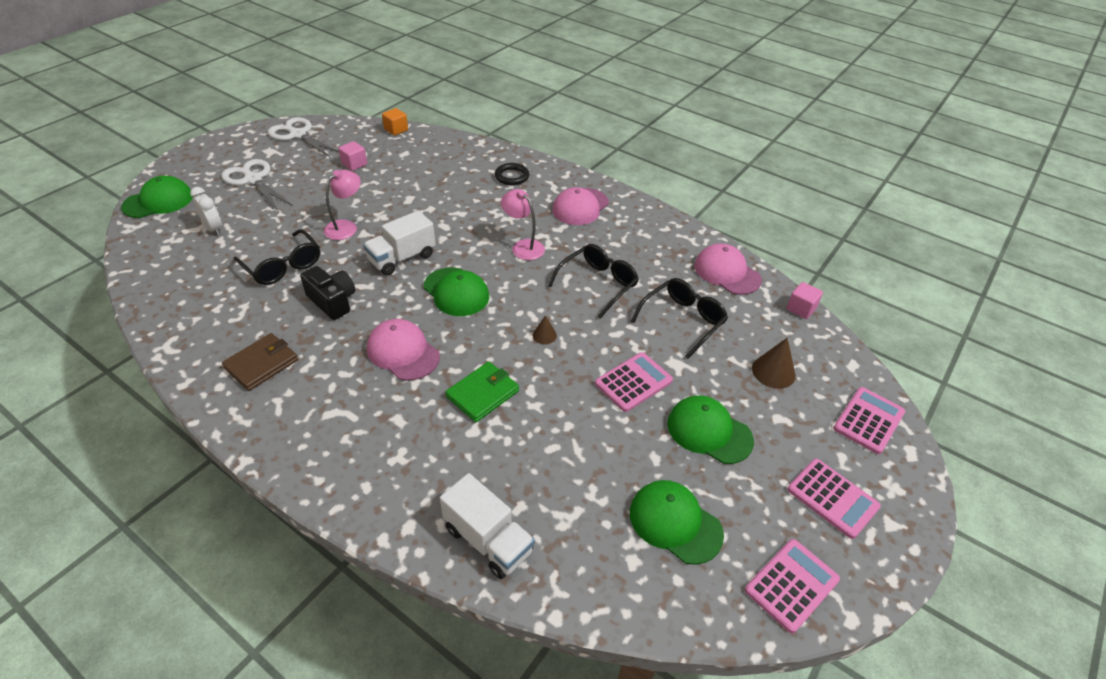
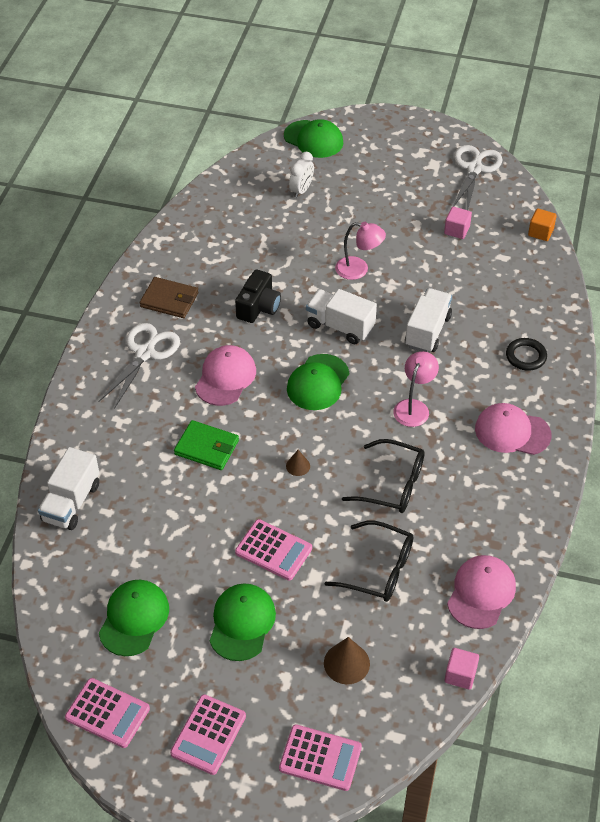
camera: 70 degrees right, 5 degrees up
white scissors [222,159,293,210] -> white scissors moved to [98,323,180,409]
black glasses [233,229,320,285] -> none
none -> white truck [405,288,452,352]

